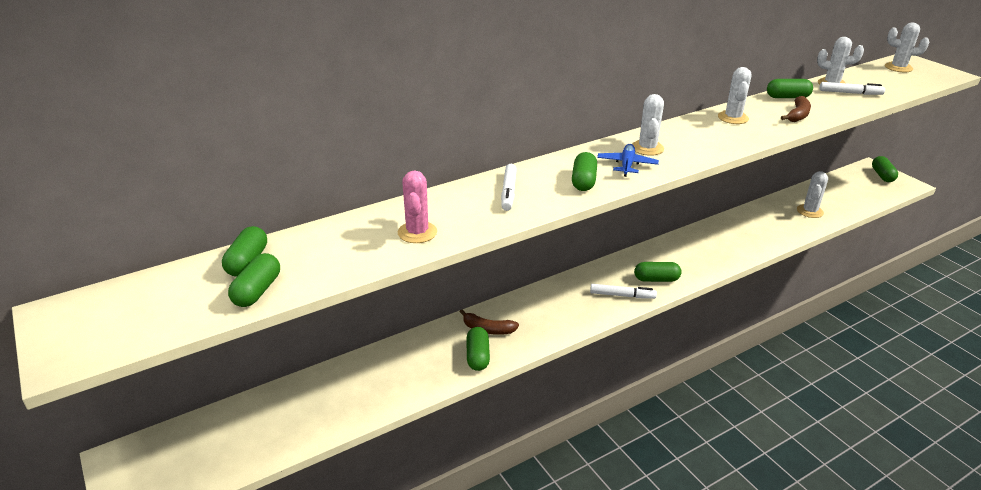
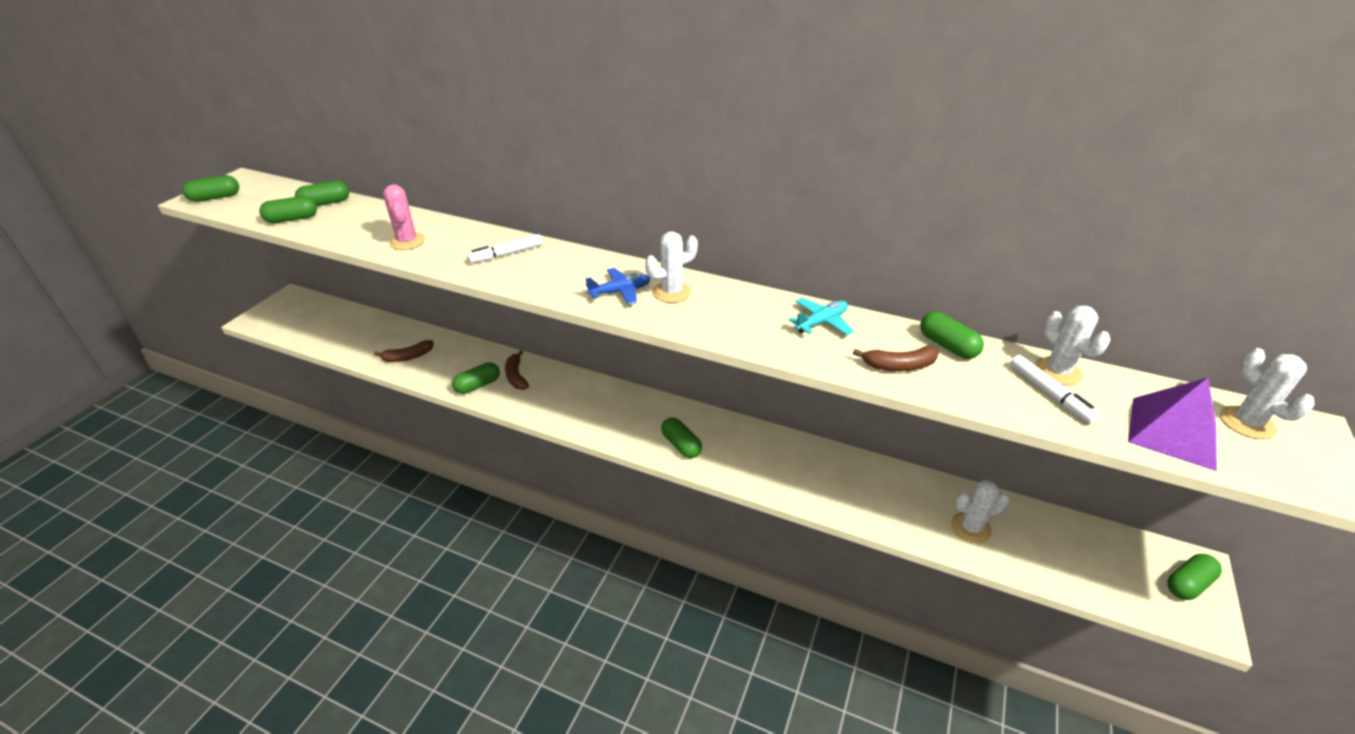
camera: 55 degrees right, 5 degrees up
pink cactus [398,170,437,243] -> pink cactus turned 75 degrees counterclockwise [383,185,425,250]
green capsule [572,152,597,191] -> green capsule moved to [182,175,239,202]
white marker [590,284,657,299] -> none
white cactus [718,67,752,124] -> turquoise plane [788,298,854,335]
none -> brown banana [374,340,434,362]
none -> purple pyramid [1128,377,1217,471]

